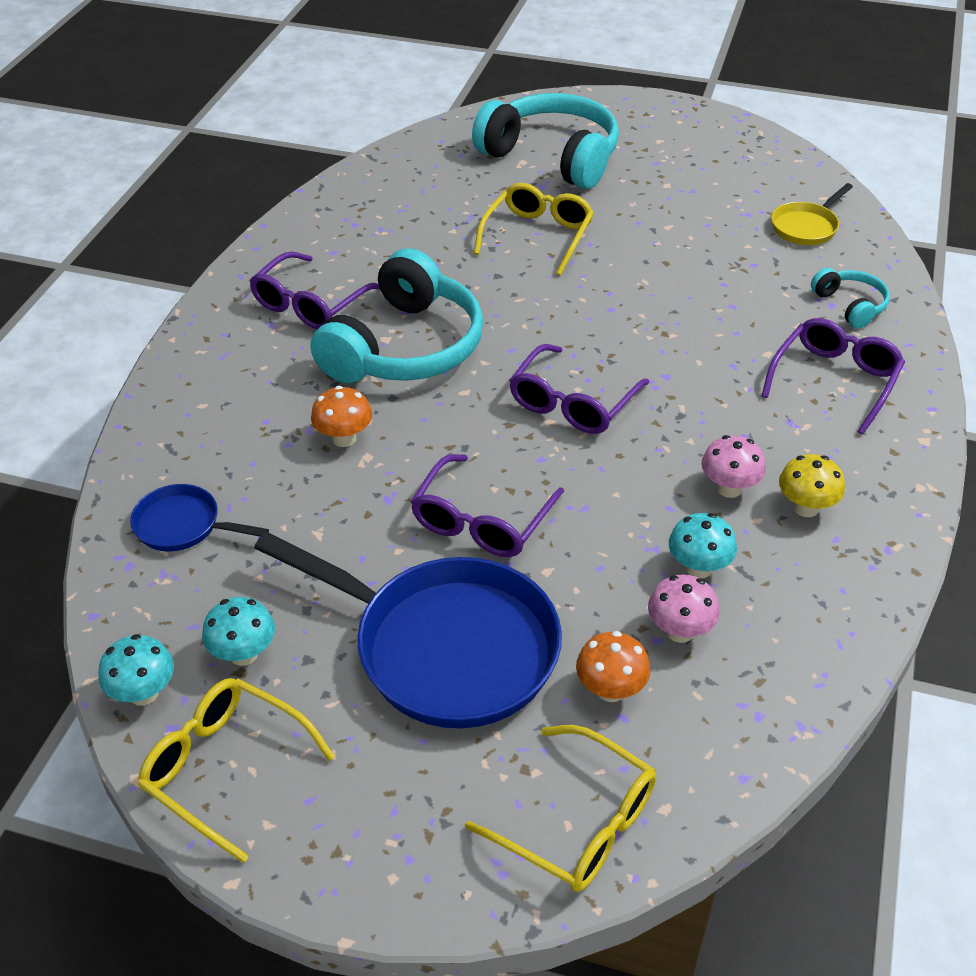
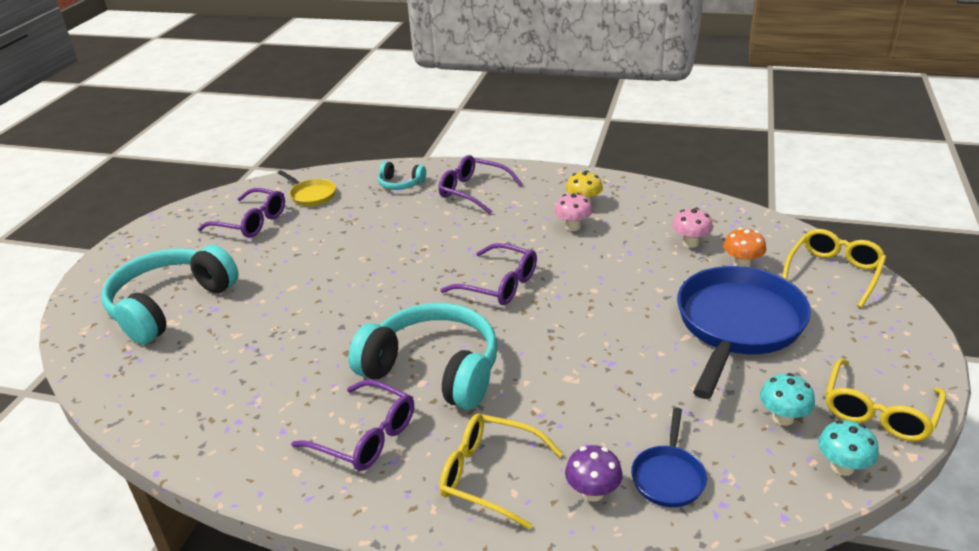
camera: 90 degrees left, 10 degrees down
orange mushroom [311,386,372,447] -> none
purple glasses [411,454,564,557] -> purple glasses moved to [198,188,285,238]
yellow glasses [474,183,594,275] -> yellow glasses moved to [439,414,563,530]
turquoise mushroom [669,513,737,578] -> none
turquoise headphones [811,268,890,328] -> turquoise headphones turned 135 degrees counterclockwise [378,161,426,190]
none -> purple mushroom [565,445,623,502]

